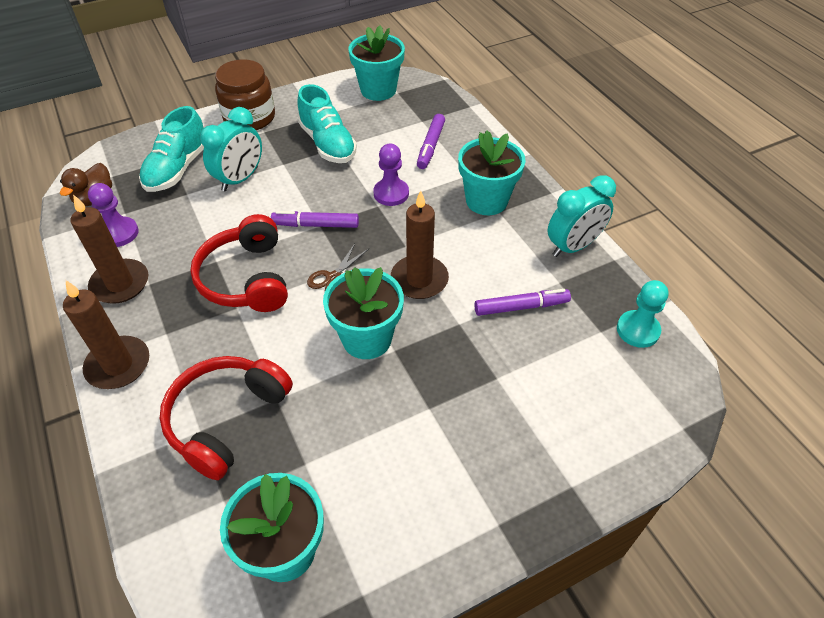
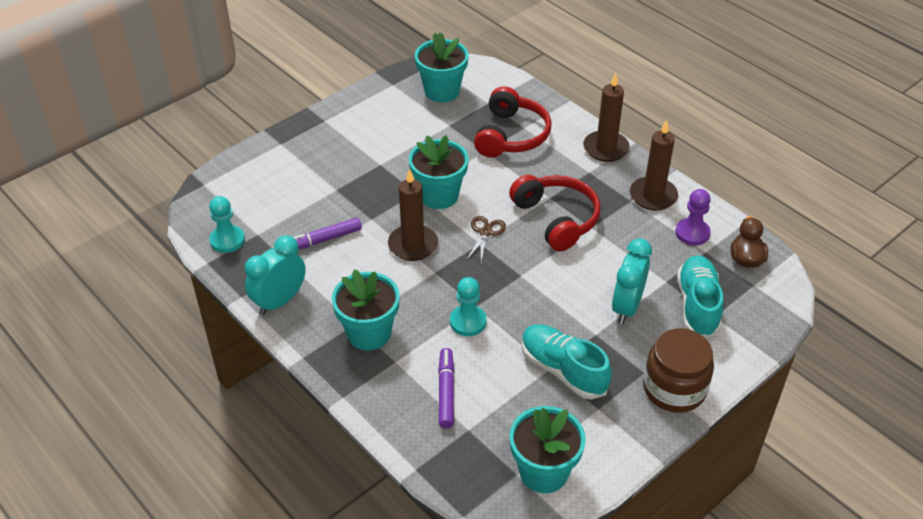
camera: 165 degrees right, 5 degrees down
purple marker [271,211,359,228] -> none
purple pawn [374,144,409,206] -> turquoise pawn [450,277,487,336]

